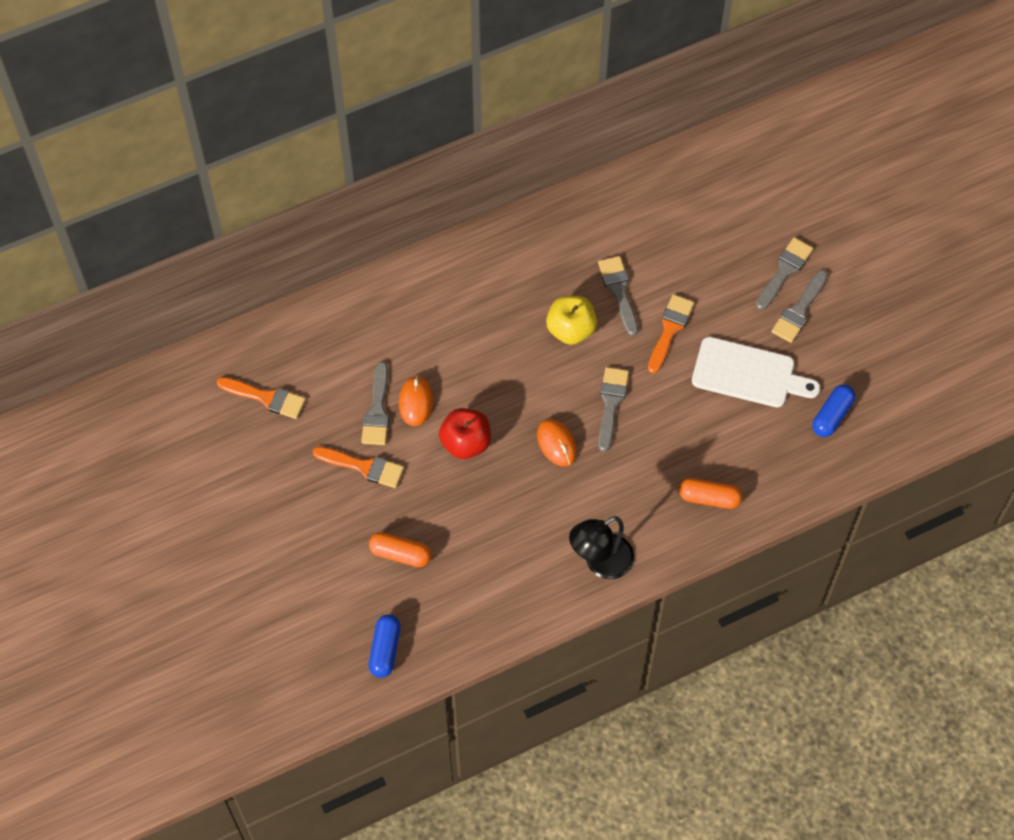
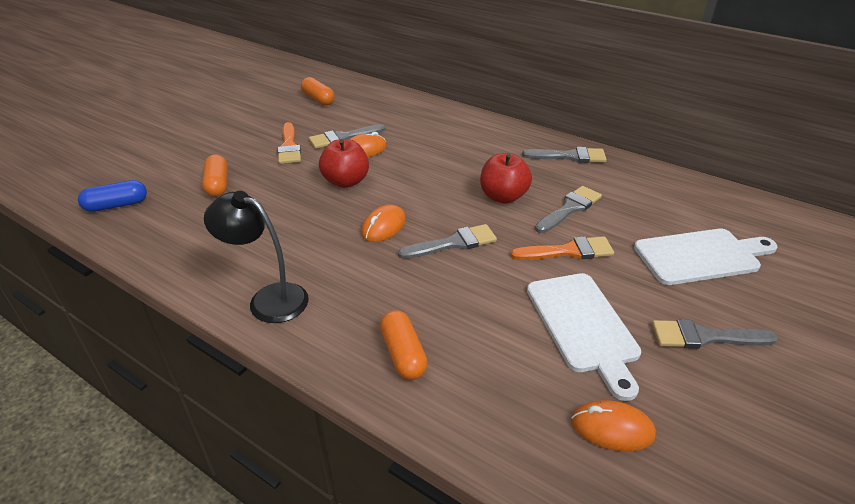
camera: 60 degrees right, 25 degrees down
orange brush [217,377,306,419] -> orange capsule [301,77,335,106]
yellow apple [546,295,597,345] -> red apple [480,153,532,204]
grey brush [756,237,813,310] -> grey brush moved to [522,147,607,163]
blue capsule [812,385,855,437] -> orange mouse [571,400,656,451]
none -> white cutting board [634,229,777,285]

